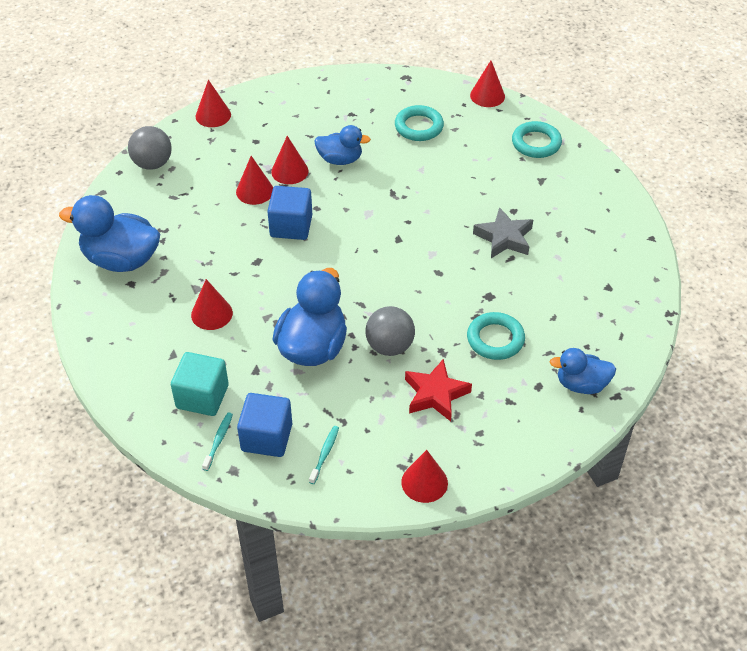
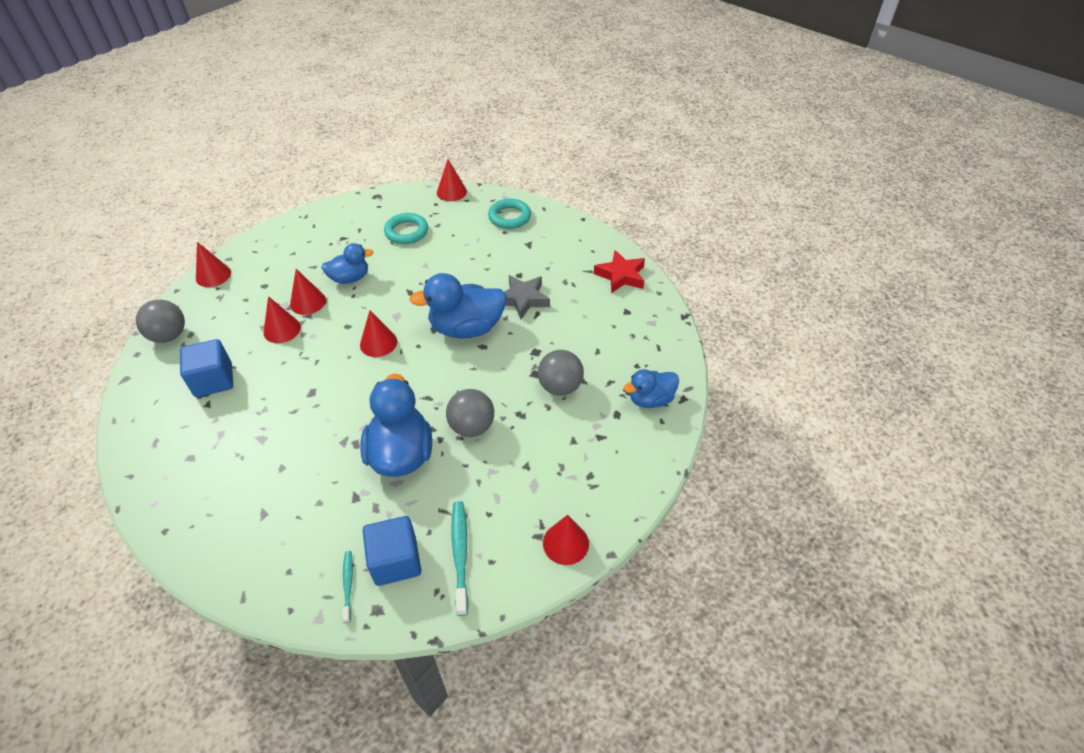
camera: 25 degrees left, 0 degrees up
blue duck [59,195,160,272] -> blue duck moved to [409,273,507,339]
turquoise cube [171,352,229,416] -> none
red cone [191,279,233,330] -> red cone moved to [360,310,397,357]
blue cube [267,186,312,240] -> blue cube moved to [180,339,233,397]
turquoise toothbrush [309,426,339,484] -> turquoise toothbrush [451,501,469,616], size x1.66
red star [405,359,472,421] -> red star moved to [594,250,645,293]
turquoise ring [467,312,525,360] -> grey ball [538,350,584,396]

